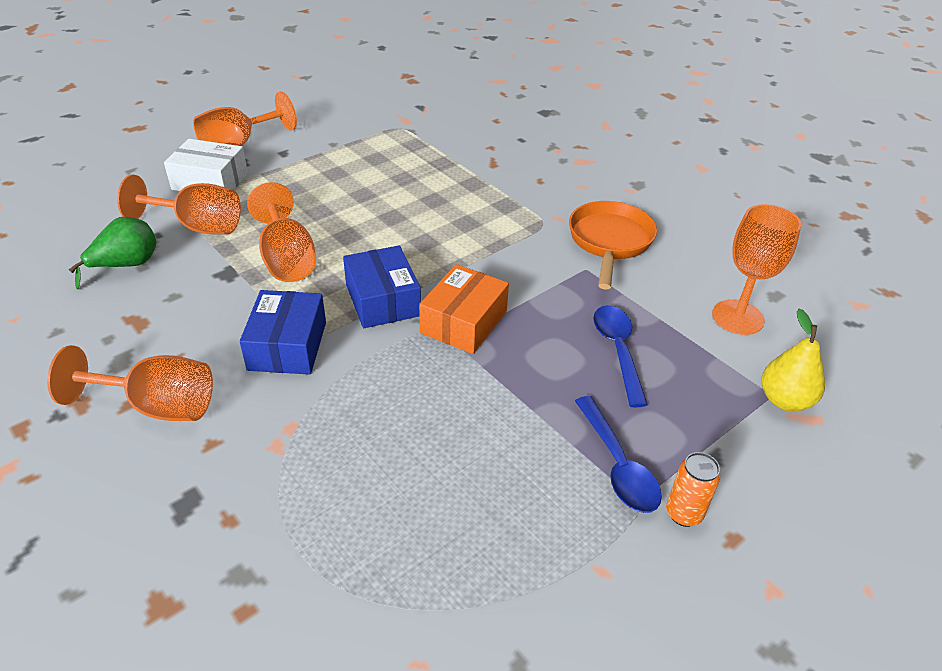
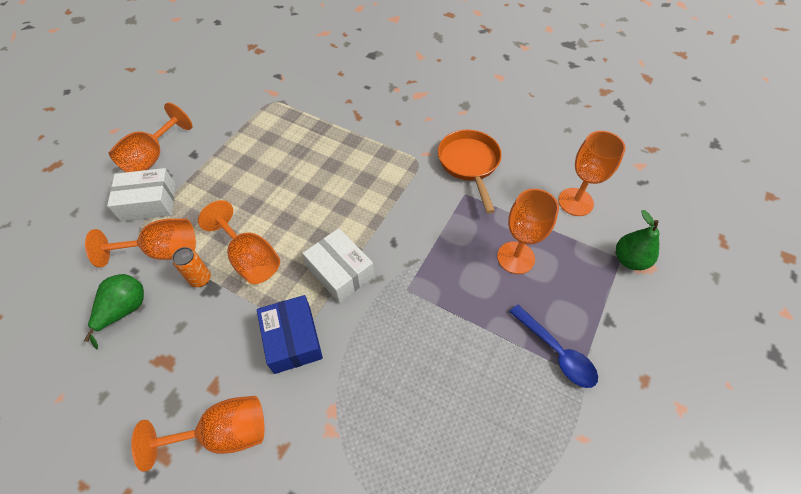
camera: 20 degrees left, 15 degrees up
blue box [343,245,421,328] -> white box [302,228,374,303]
orange box [419,264,509,354] -> none
blue spoon [593,305,648,408] -> orange goblet [497,189,559,274]
orange can [666,452,720,527] -> orange can moved to [172,247,211,287]
yellow pear [762,309,825,411] -> green pear [616,210,659,270]

